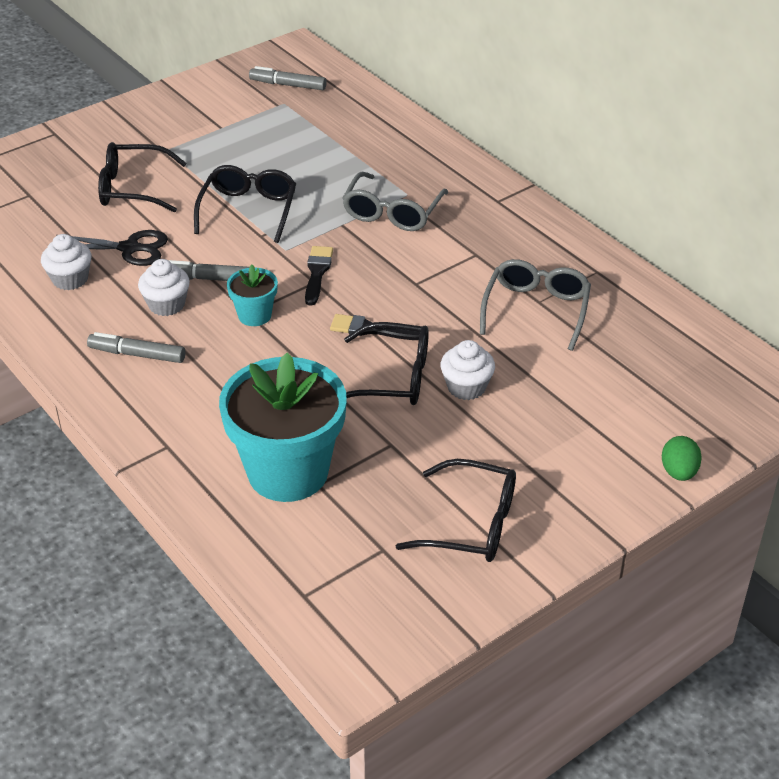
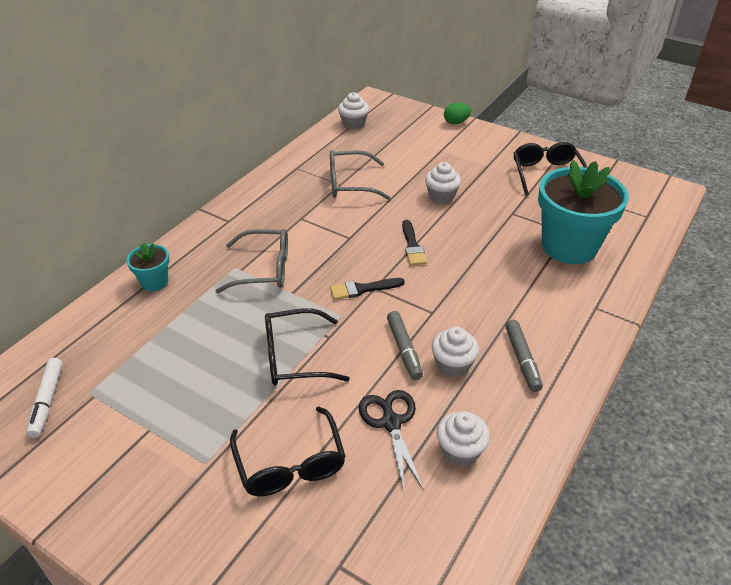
camera: 110 degrees left, 0 degrees up
turquoise flower pot [227,265,278,326] -> turquoise flower pot moved to [126,242,170,291]
grey marker [249,66,327,90] -> white marker [26,358,63,438]
black glasses [344,322,429,405] -> none
none -> white cupcake [338,92,369,129]

